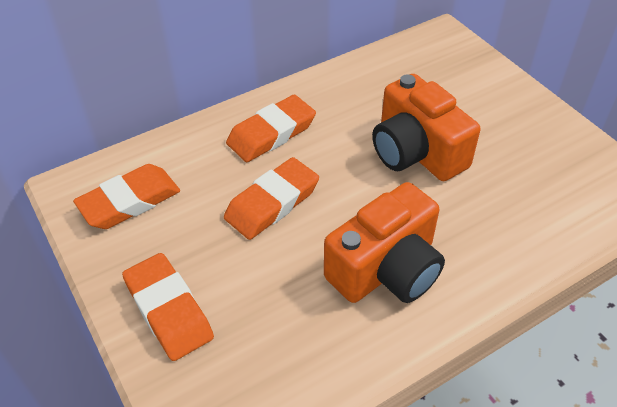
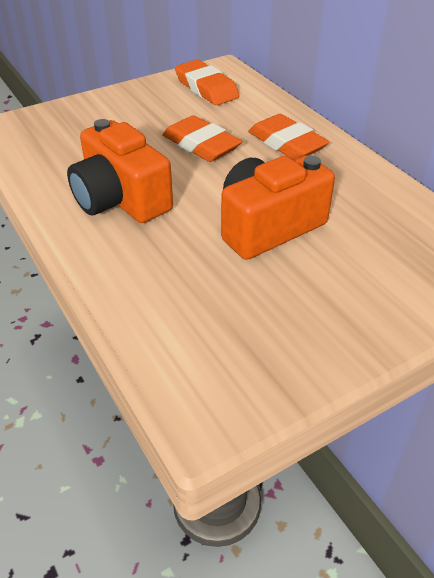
camera: 90 degrees right, 5 degrees down
orange eraser [122,253,214,361] -> none

